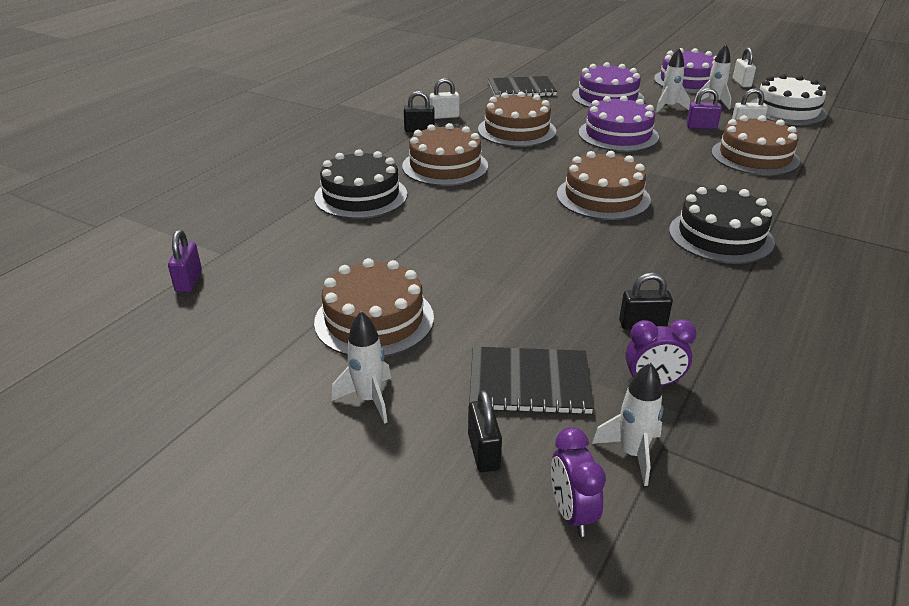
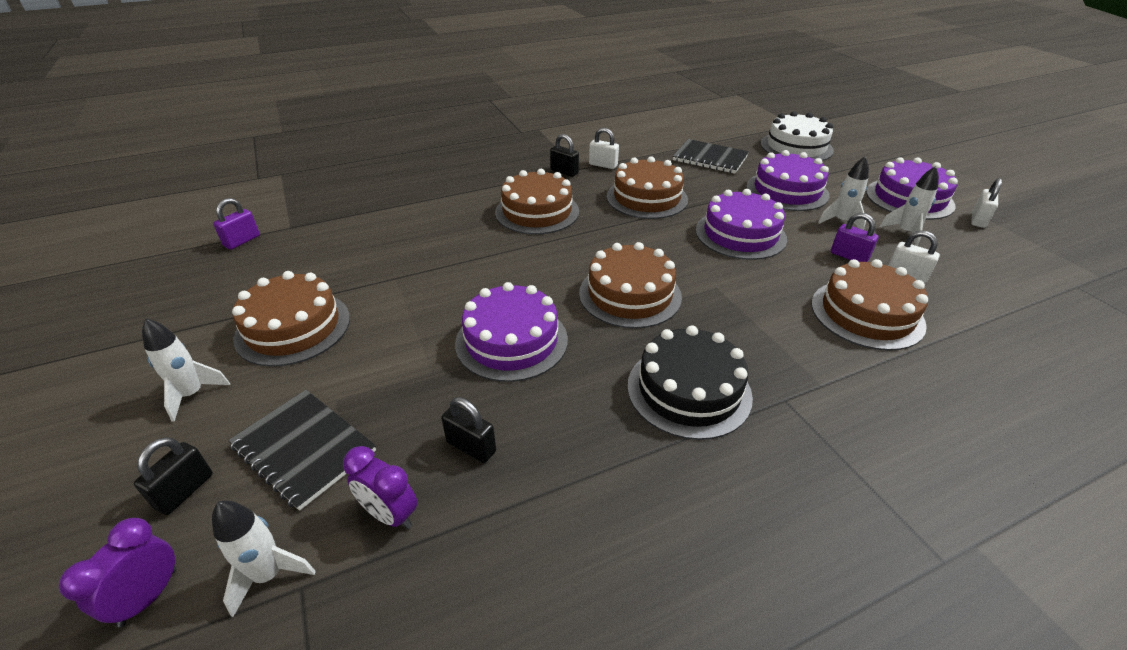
camera: 35 degrees right, 5 degrees up
black cake [314,149,407,219] -> none
white cake [750,74,827,125] -> white cake moved to [761,111,834,161]
none -> purple cake [455,282,568,382]

